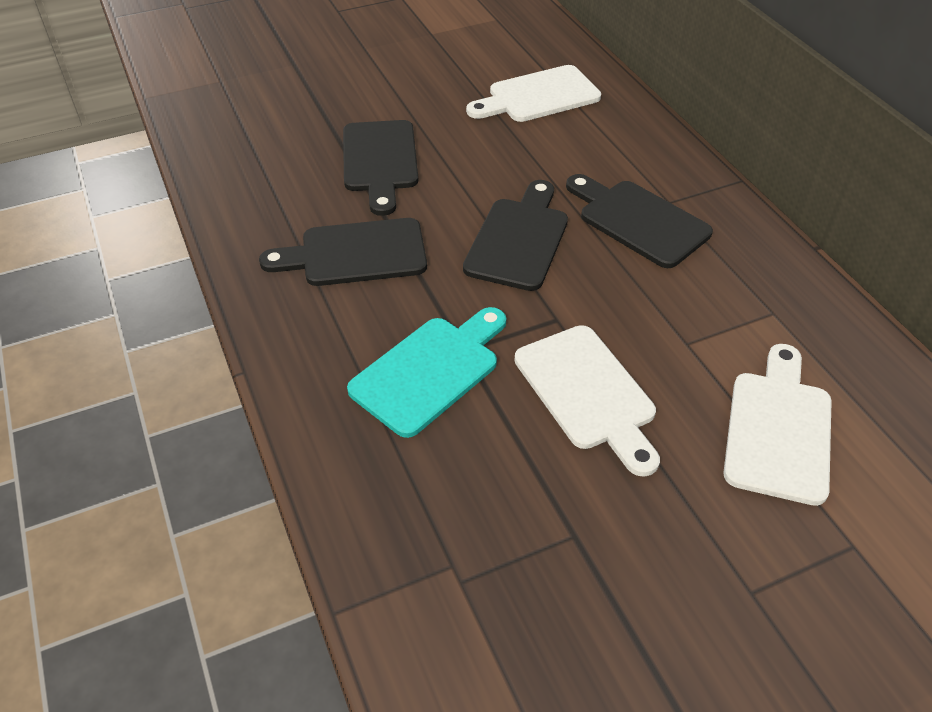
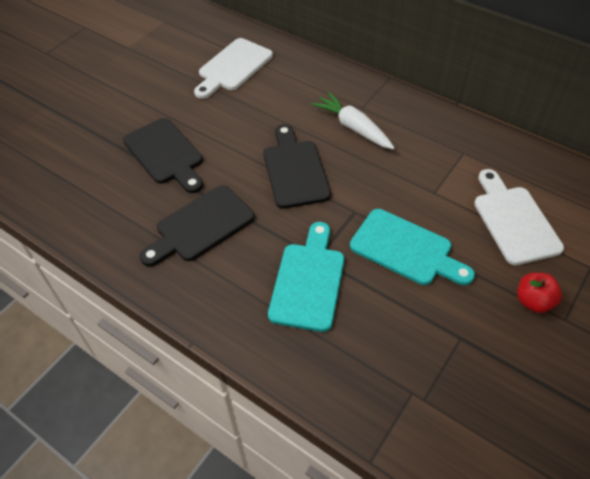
camera: 30 degrees left, 5 degrees up
white cutting board [514,325,660,477] -> turquoise cutting board [350,209,475,285]
black cutting board [566,174,713,268] -> white carrot [312,92,395,149]
none -> red apple [517,272,562,313]

